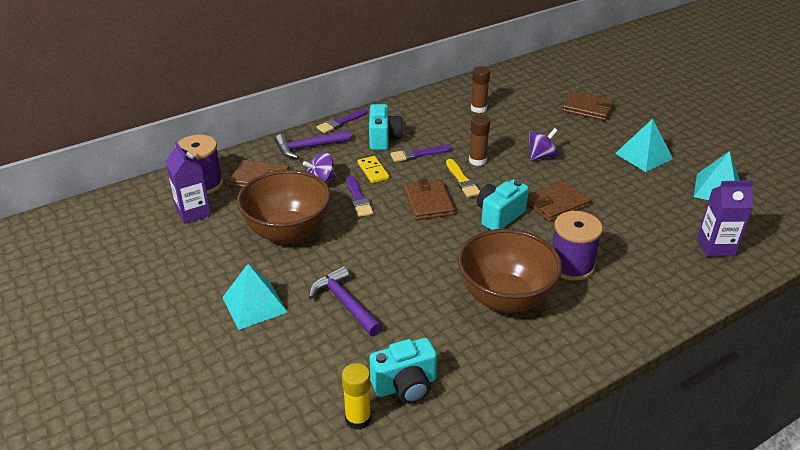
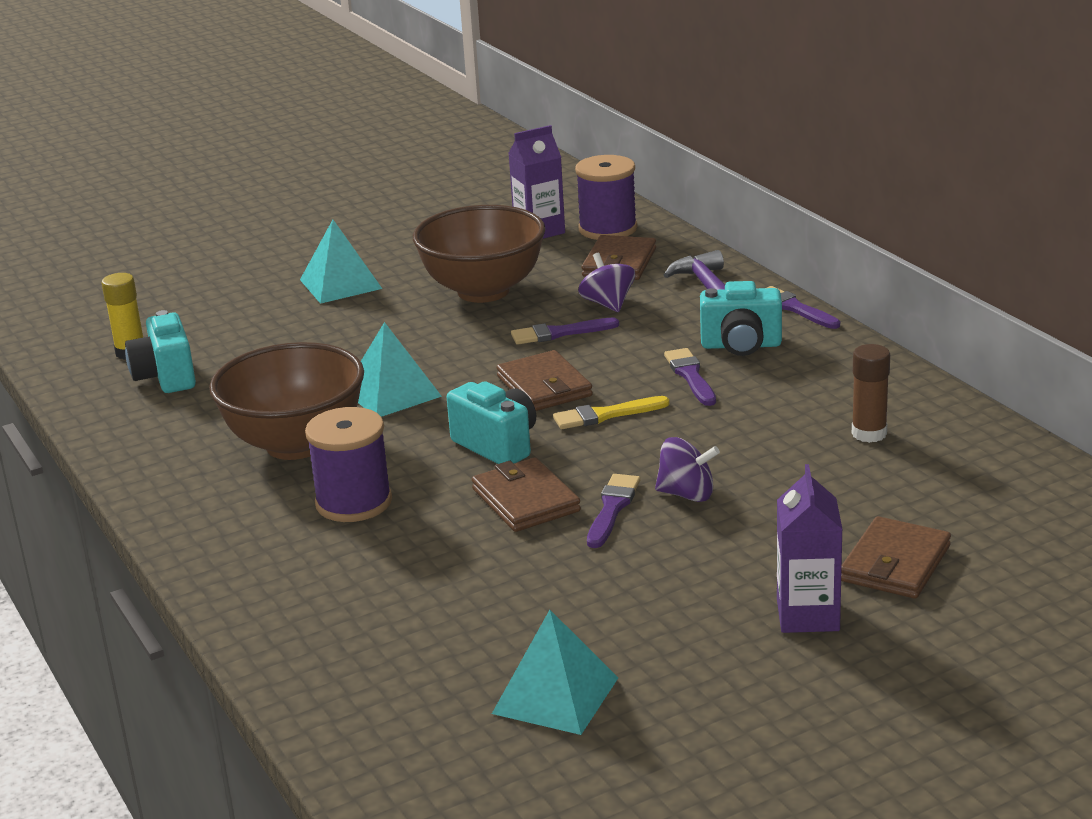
camera: 95 degrees right, 10 degrees down
purple hammer [309,266,383,336] -> none
yellow domino [358,156,389,183] -> none
brown wallet [404,179,455,220] -> brown wallet turned 75 degrees clockwise [496,350,593,411]
brown glue stick [469,115,490,166] -> none
purple spinning top [529,128,558,161] -> purple spinning top turned 45 degrees counterclockwise [655,437,720,502]
turquoise pyramid [615,119,673,172] -> turquoise pyramid moved to [358,322,442,417]
purple carton [697,181,754,257] -> purple carton moved to [777,464,843,633]
none -> purple brush [587,474,640,548]

